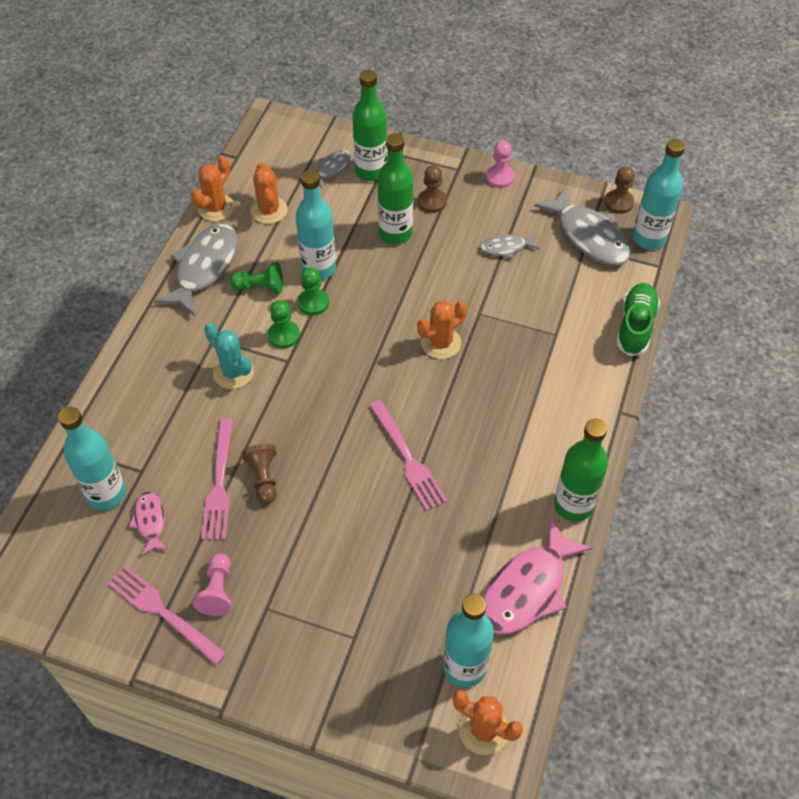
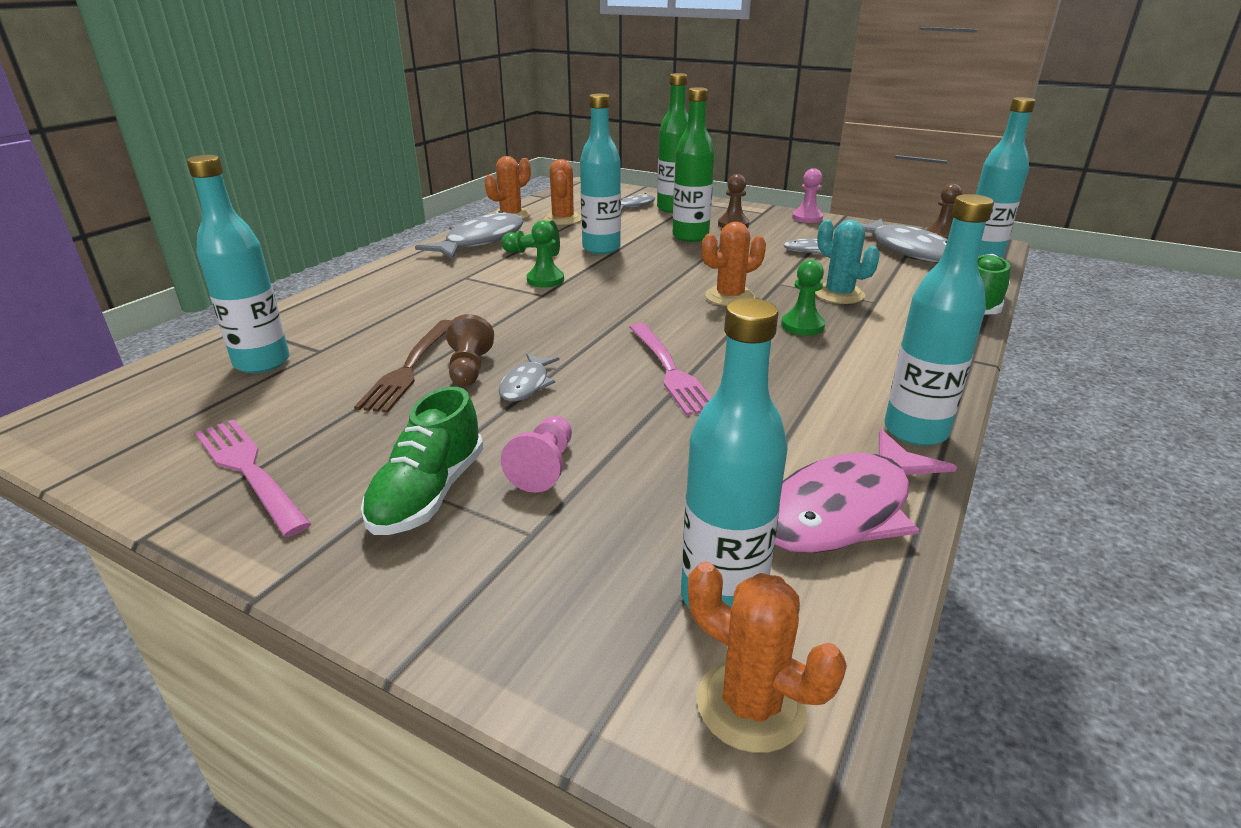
camera: 10 degrees right, 25 degrees down
pink fish [129,492,169,555] -> none
pink pawn [193,553,232,616] -> pink pawn moved to [501,416,572,493]
pink fork [201,418,233,540] -> brown fork [354,320,451,413]
turquoise cactus [204,323,254,389] -> turquoise cactus moved to [815,220,880,304]
green pawn [298,267,329,316] -> green pawn moved to [781,260,825,336]
green bottle [554,419,608,522] -> turquoise bottle [884,194,994,446]
none -> green shoe [361,387,484,535]
none -> grey fish [499,354,559,402]

